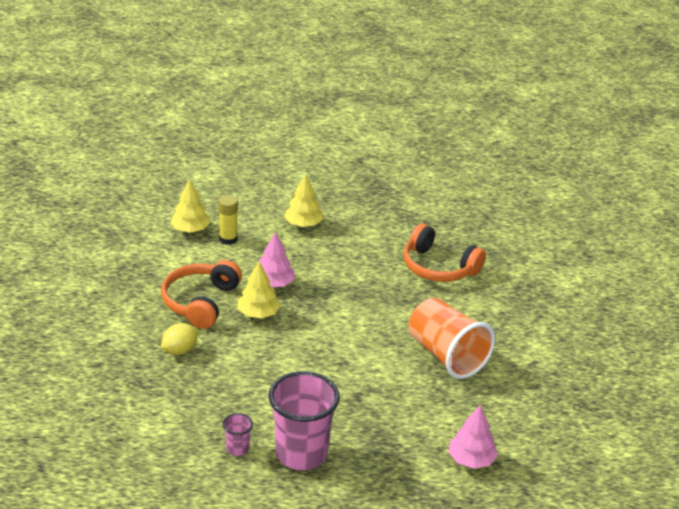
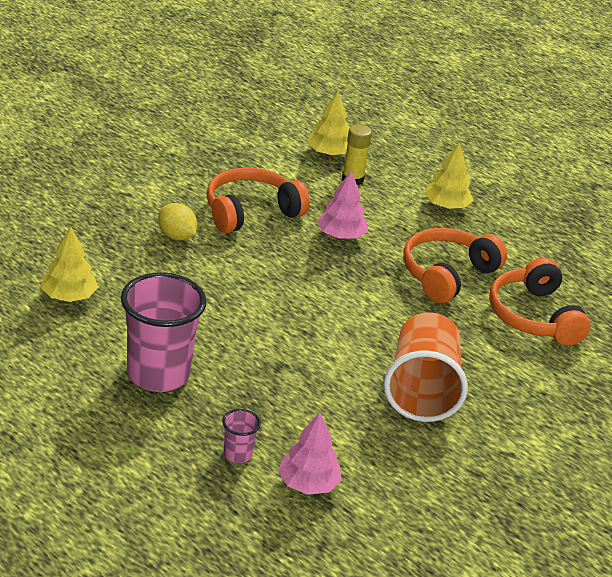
camera: 40 degrees right, 0 degrees up
yellow lemon [161,323,199,355] -> yellow lemon turned 45 degrees clockwise [158,203,197,240]
pink cup [222,413,253,456] -> pink cup moved to [222,409,261,463]
yellow tree [237,262,281,319] -> yellow tree moved to [41,227,98,302]
none -> orange headphones [403,228,507,303]

